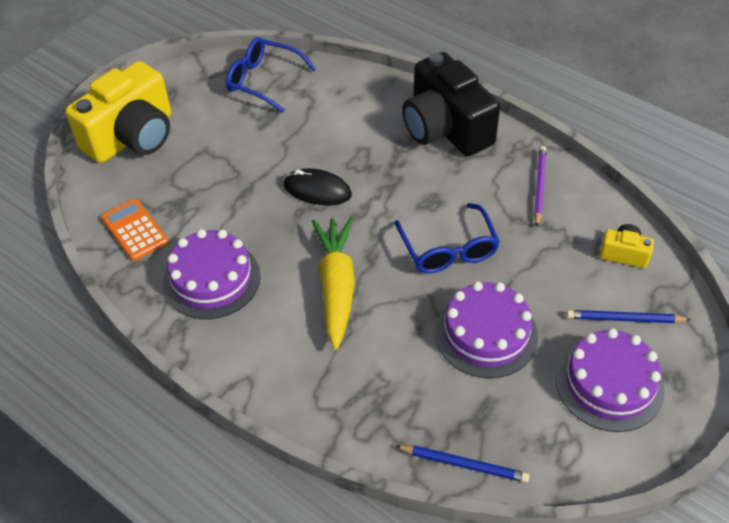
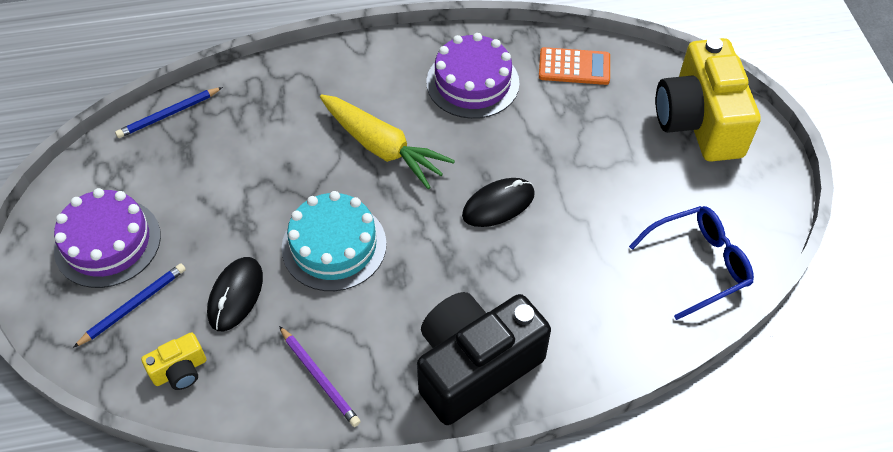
camera: 130 degrees right, 5 degrees up
blue glasses [395,203,500,274] -> turquoise cake [281,191,387,291]
black camera [402,52,500,156] -> black camera turned 45 degrees counterclockwise [417,292,551,425]
purple cake [435,281,538,378] -> none
none -> black mouse [207,257,263,331]

